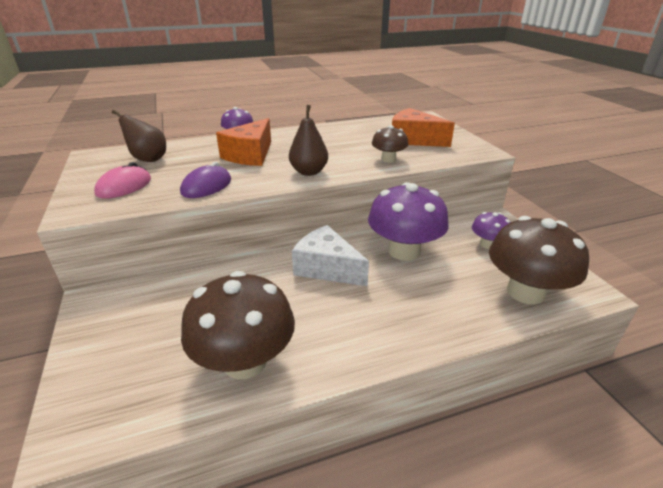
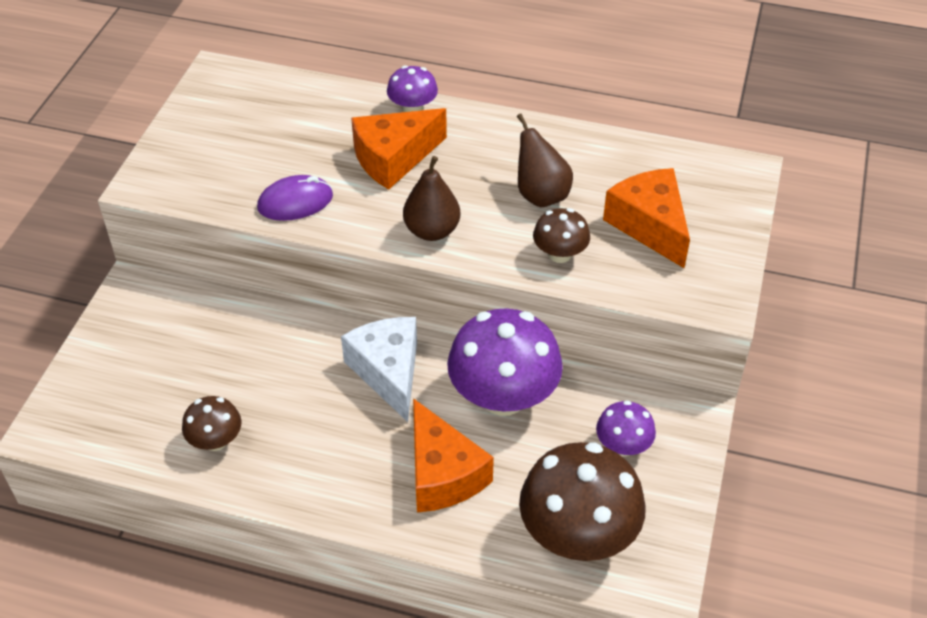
camera: 35 degrees right, 15 degrees up
pink mouse [94,162,151,199] -> none
brown pear [112,110,166,162] -> brown pear moved to [517,114,573,207]
brown mushroom [181,271,295,379] -> brown mushroom [182,396,241,451], size x0.51
none -> orange cheese [413,398,494,512]

